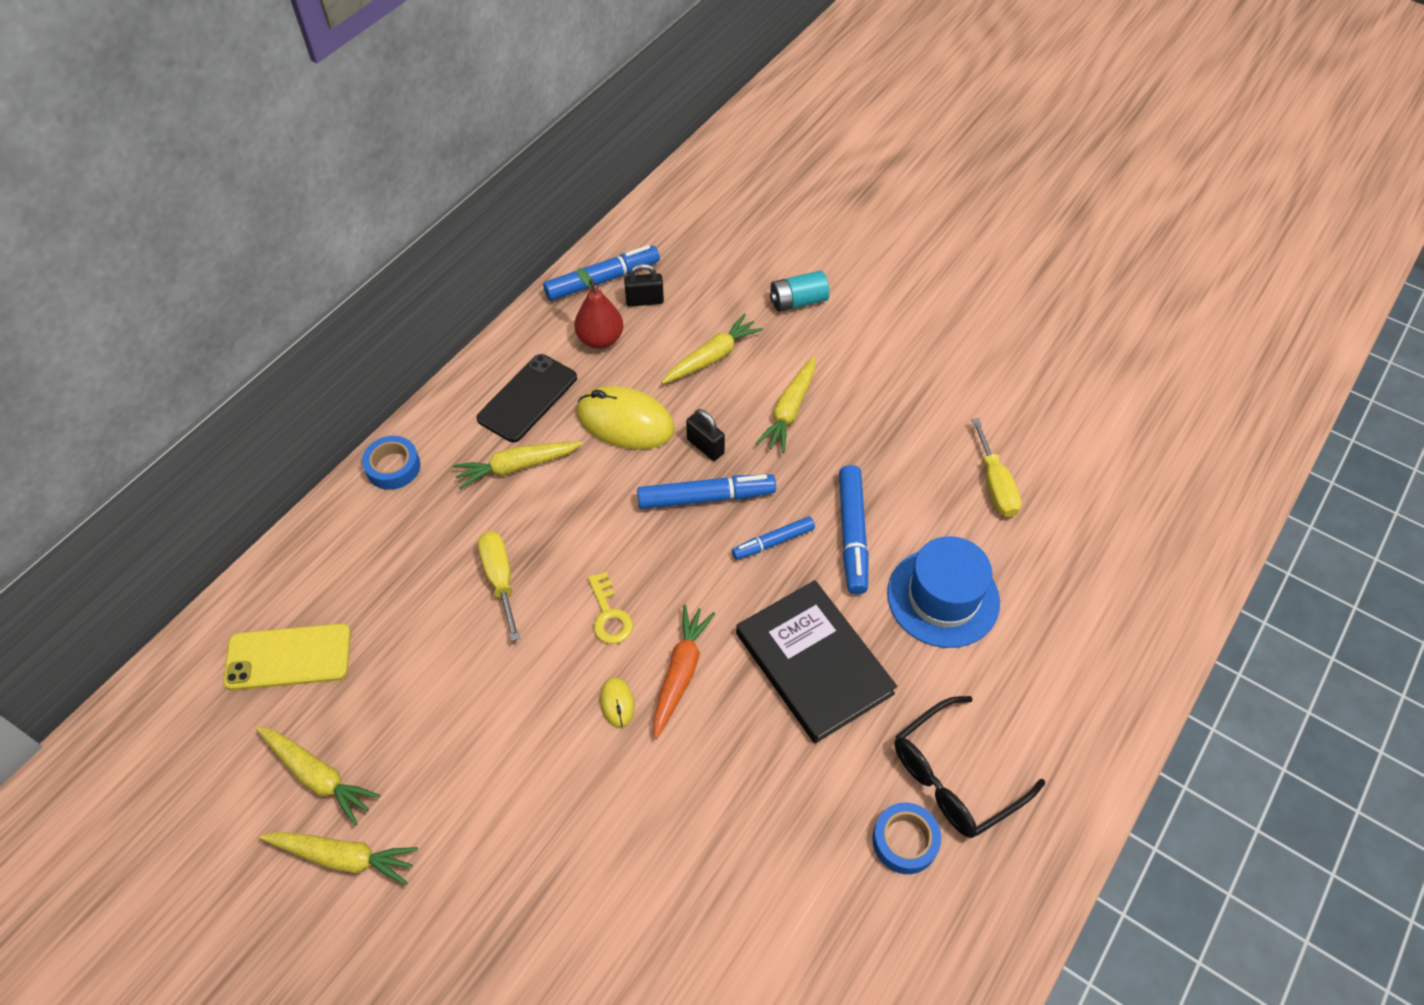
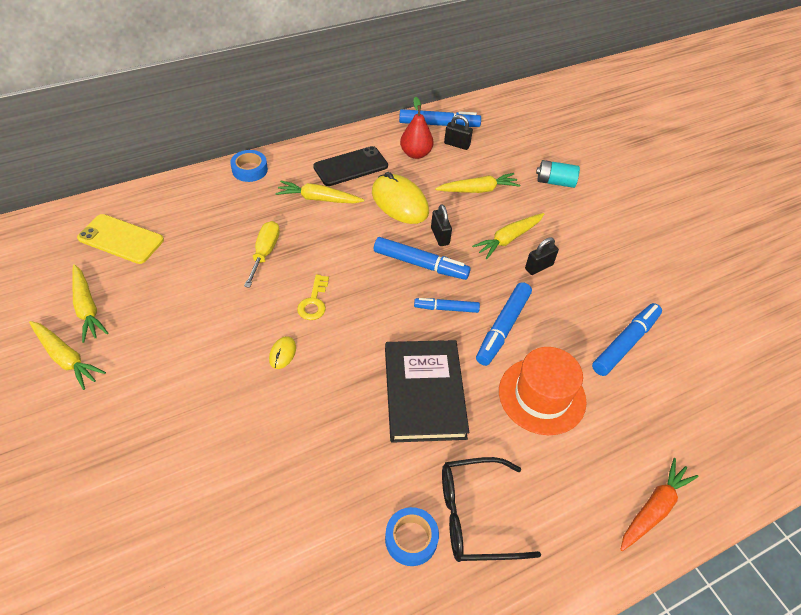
camera: 25 degrees right, 5 degrees down
orange carrot [653,605,716,739] -> orange carrot moved to [620,458,699,551]
blue hat [887,536,1000,648] -> orange hat [499,347,587,435]
yellow screwdriver [972,418,1022,517] -> blue marker [592,303,662,376]
none -> black padlock [525,237,559,275]

